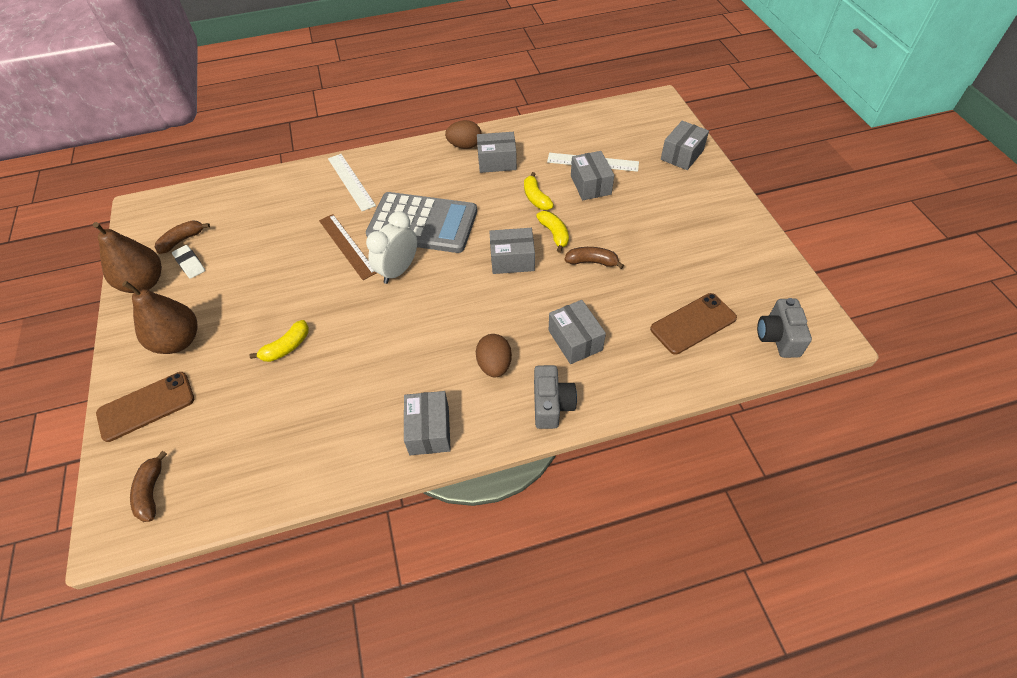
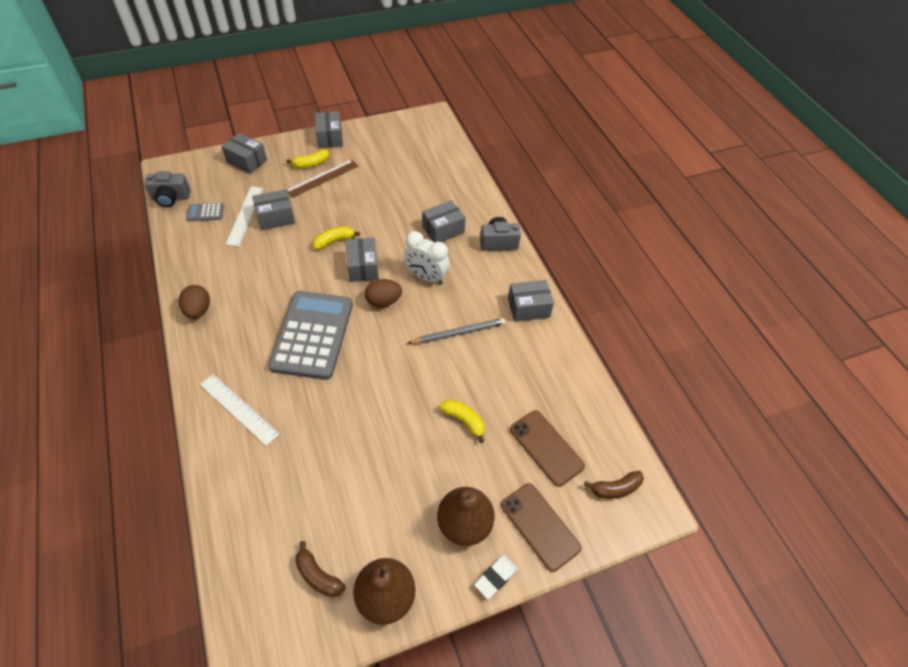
camera: 100 degrees left, 0 degrees up
white eraser [172,245,205,279] -> white eraser moved to [474,555,518,599]
brown ruler [319,214,377,280] -> brown ruler moved to [287,159,358,198]
white ruler [328,154,376,211] -> white ruler turned 75 degrees clockwise [200,374,279,446]
white clock [366,211,417,284] -> white clock moved to [404,231,450,285]
brown egg [476,334,512,378] -> brown egg moved to [365,279,402,307]
grey box [477,132,517,173] -> grey box moved to [315,111,343,148]
yellow banana [524,172,554,210] -> yellow banana moved to [287,149,330,168]
brown banana [565,247,624,269] -> none
brown phone [650,293,737,355] -> brown phone moved to [510,410,585,487]
grey camera [757,298,812,358] -> grey camera moved to [144,171,191,207]
none -> grey calculator [186,203,224,221]
none -> grey pencil [408,318,506,344]

